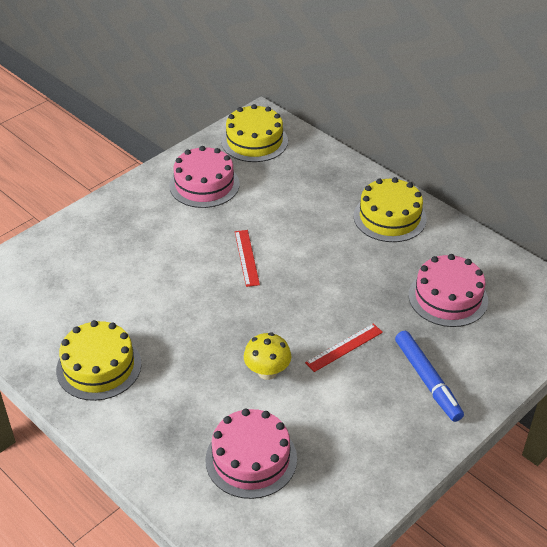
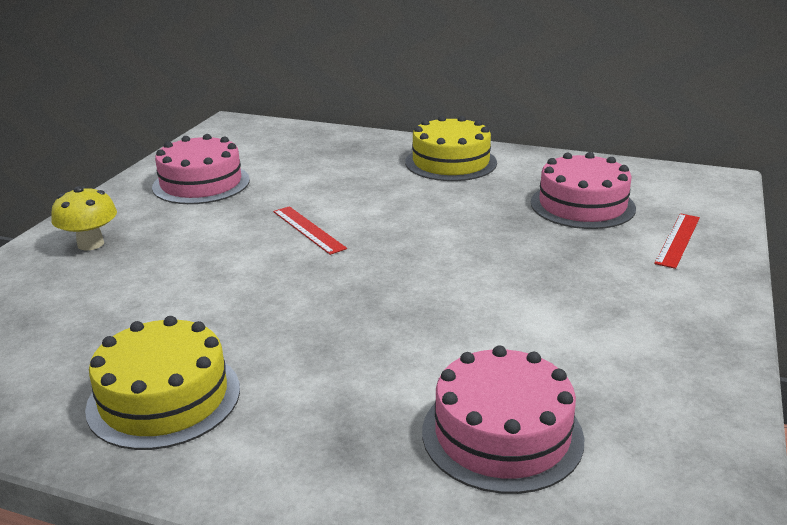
camera: 25 degrees left, 15 degrees down
yellow cake [221,104,288,162] -> none
yellow mushroom [244,333,291,380] -> yellow mushroom moved to [51,186,117,250]
red ruler [305,323,383,372] -> red ruler moved to [654,214,700,269]
blue marker [395,331,464,422] -> none

